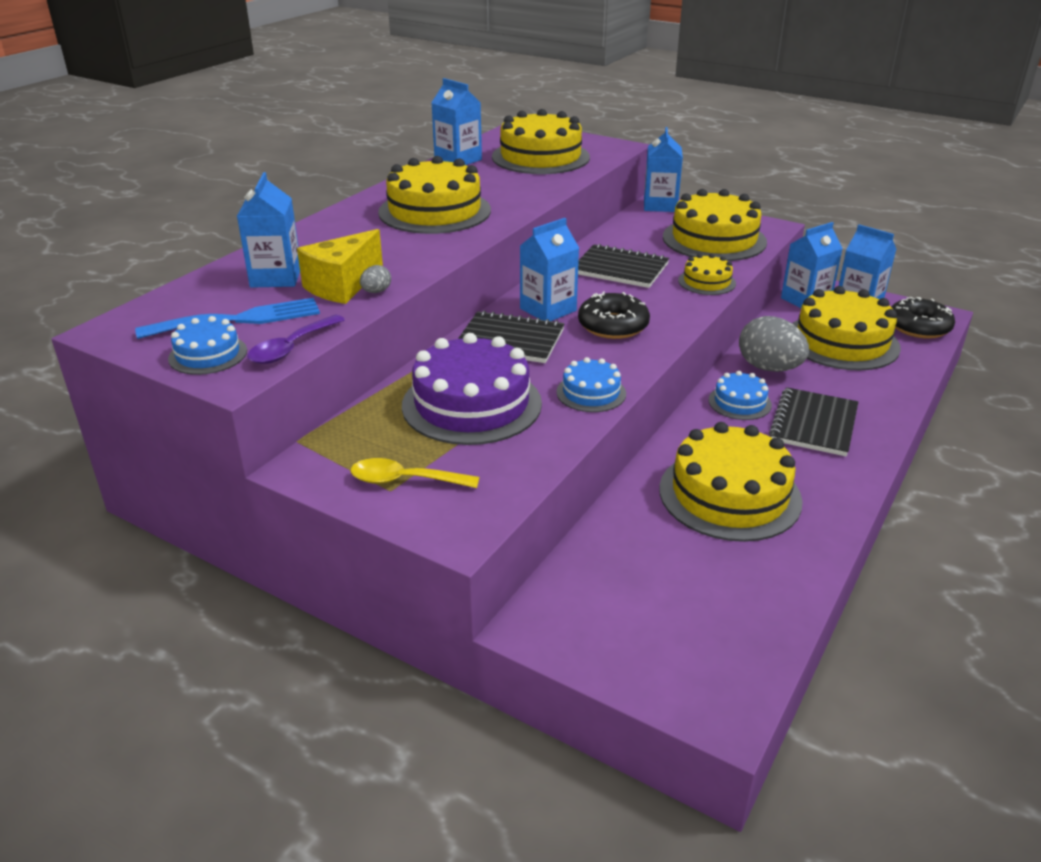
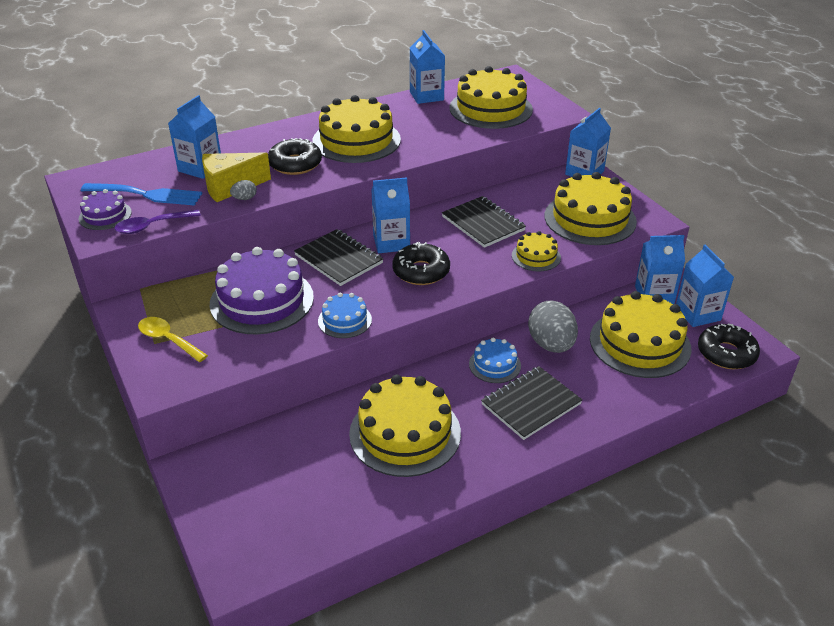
camera: 30 degrees right, 5 degrees up
blue cake [168,316,247,375] -> purple cake [79,189,132,230]
none -> black donut [268,138,322,175]

